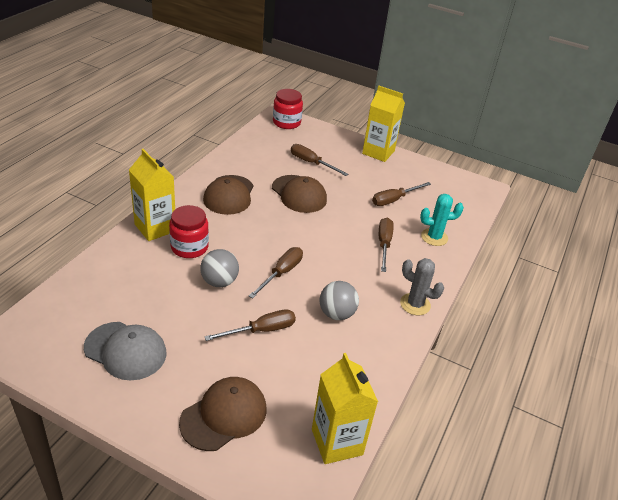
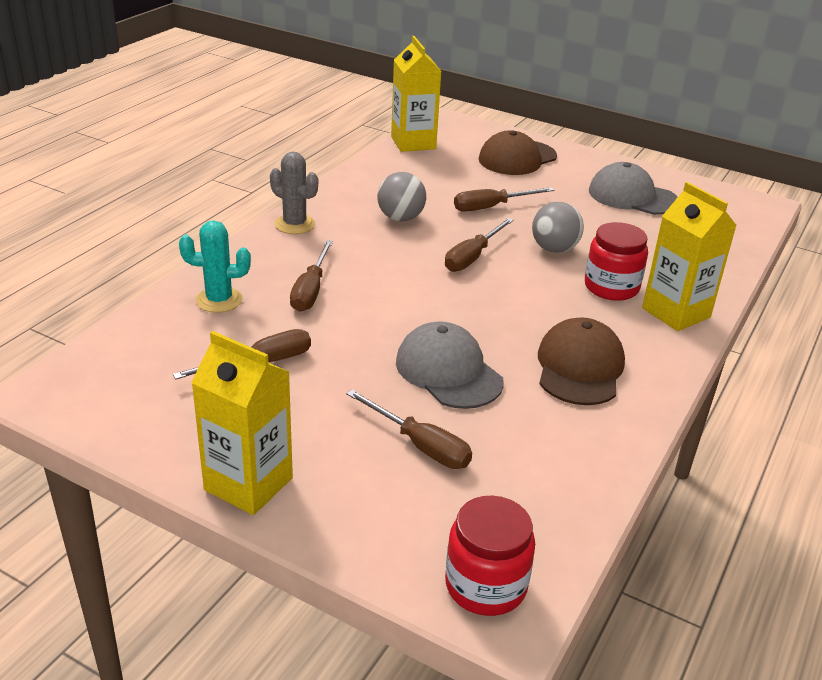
camera: 175 degrees left, 5 degrees down
brown cap [272,175,327,213] -> grey cap [396,321,504,409]

